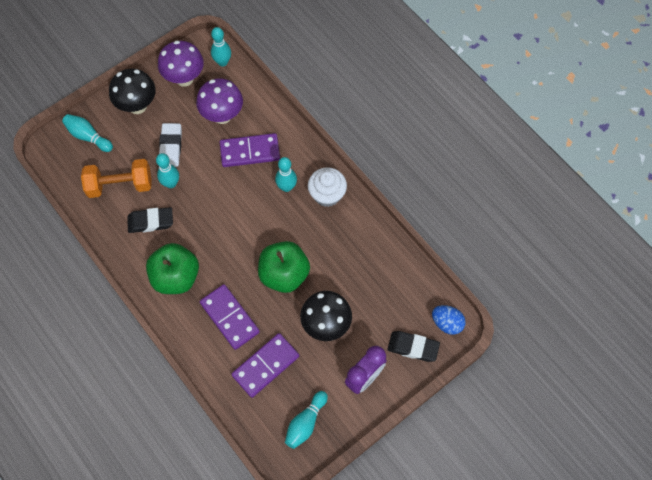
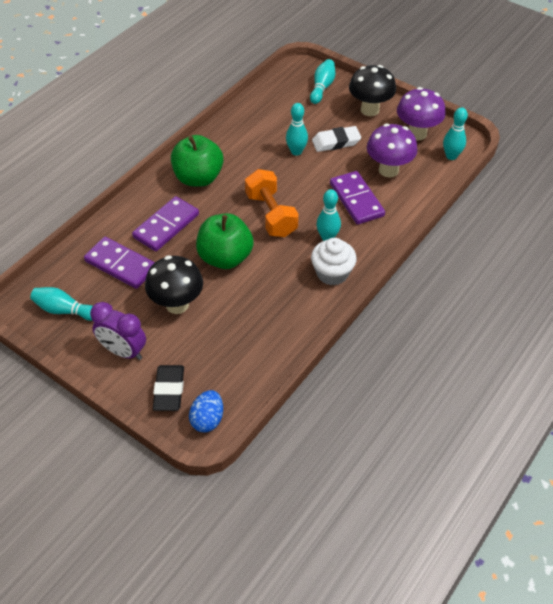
camera: 75 degrees right, 15 degrees down
orange dumbbell [81,159,152,198] -> orange dumbbell moved to [245,169,299,237]
black eraser [127,207,173,233] -> none

